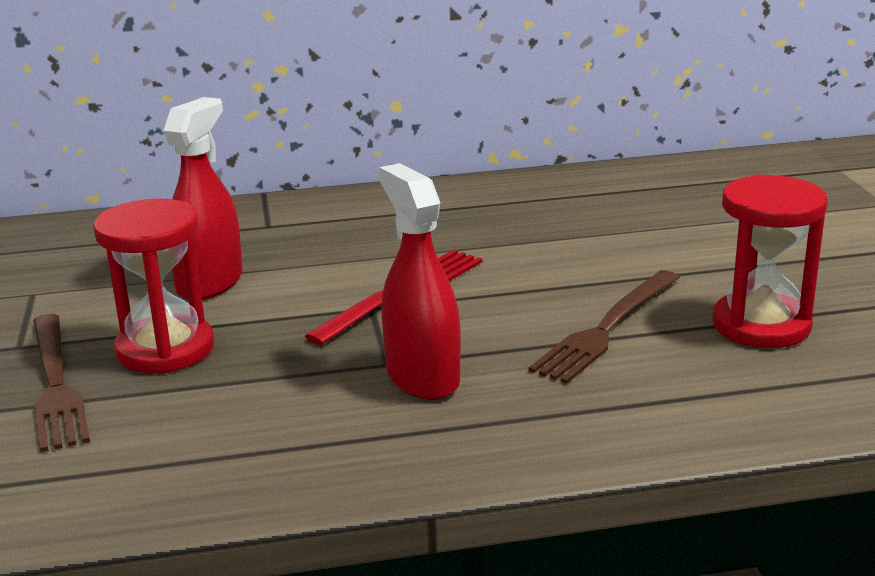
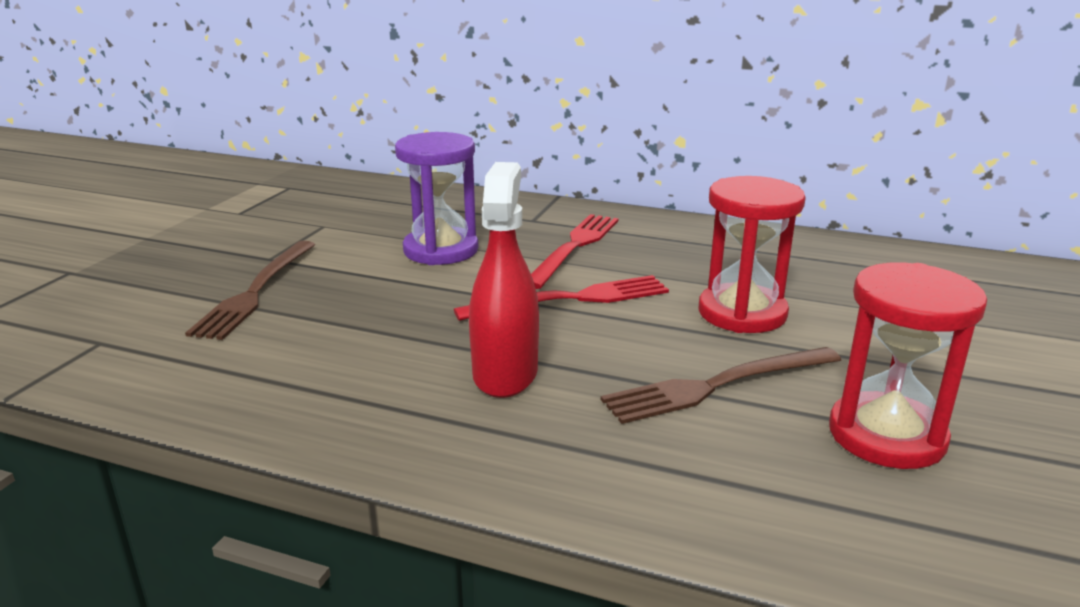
camera: 30 degrees right, 0 degrees up
red hourglass [93,198,214,373] -> red hourglass moved to [699,176,806,333]
red spray bottle [163,97,243,300] -> purple hourglass [395,132,478,265]
none -> red fork [531,214,618,289]

